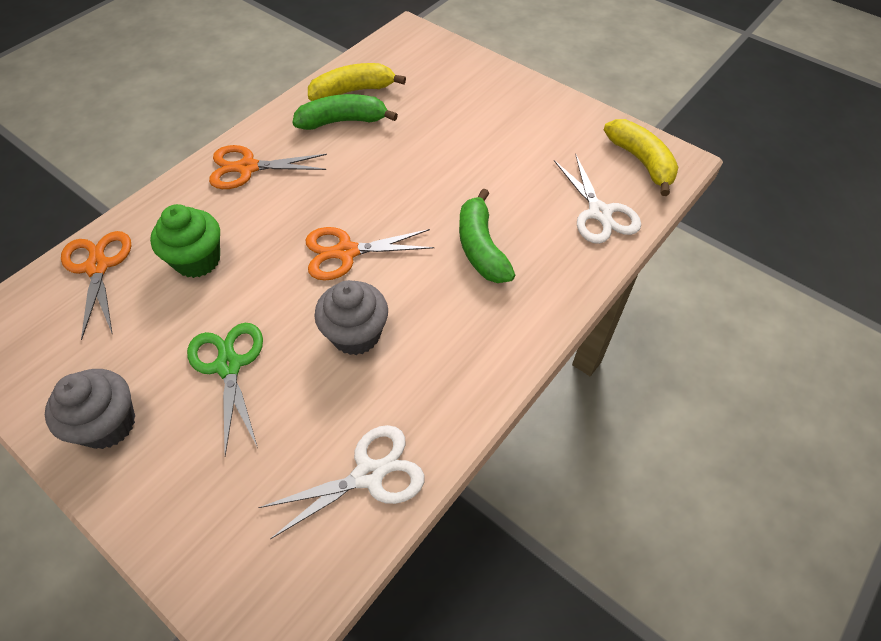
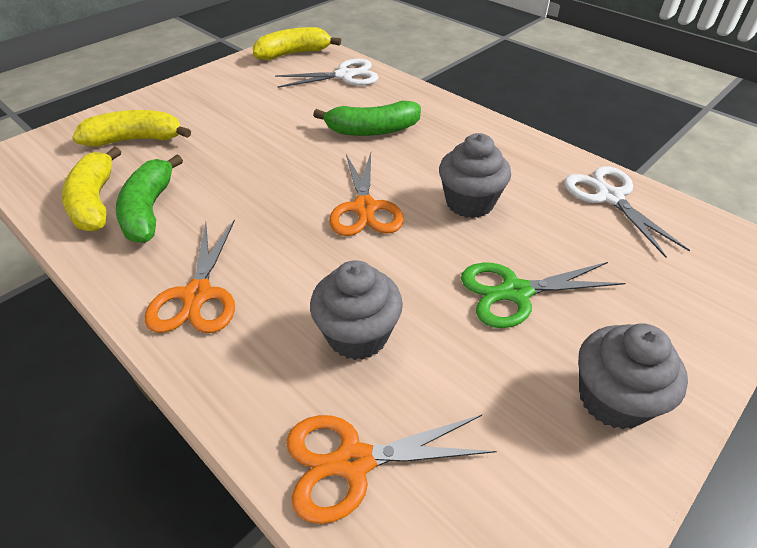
camera: 85 degrees left, 10 degrees down
green cupcake [150,204,220,278] -> grey cupcake [310,260,403,360]
none -> yellow banana [72,110,191,146]

